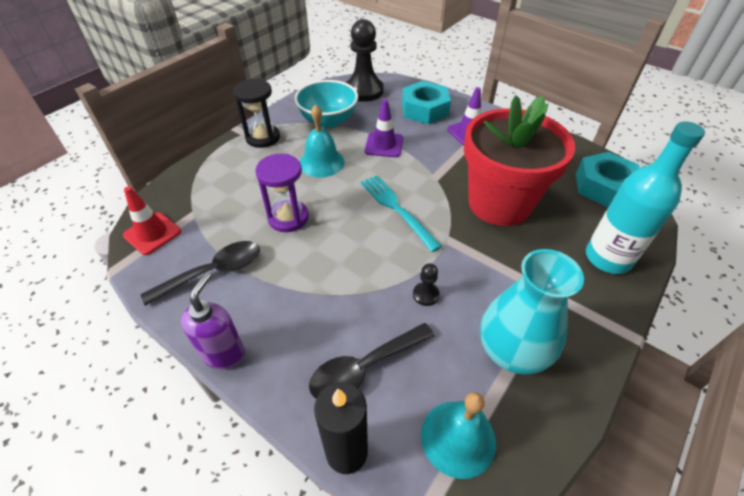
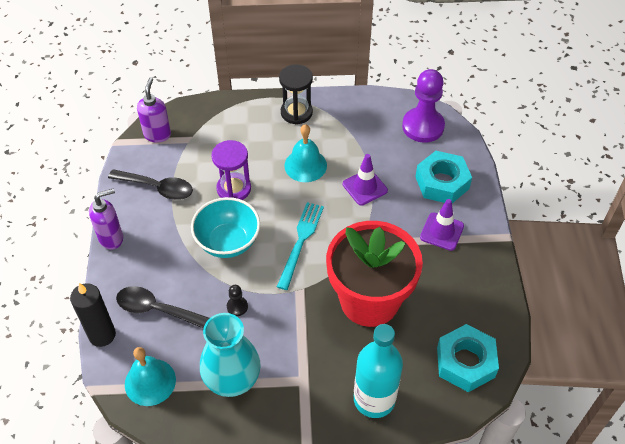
camera: 50 degrees right, 5 degrees up
red traffic cone [123,186,181,255] -> purple soap dispenser [137,77,171,143]
turquoise bowl [294,80,358,128] -> turquoise bowl moved to [191,197,260,258]
black pawn [346,19,384,102] -> purple pawn [402,69,445,143]

